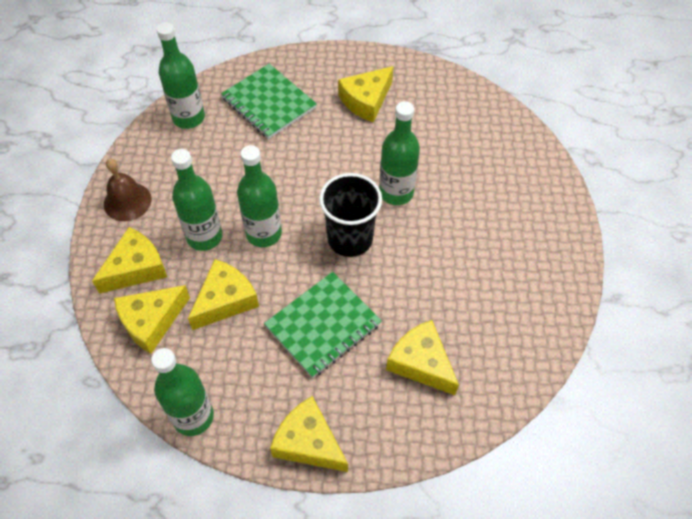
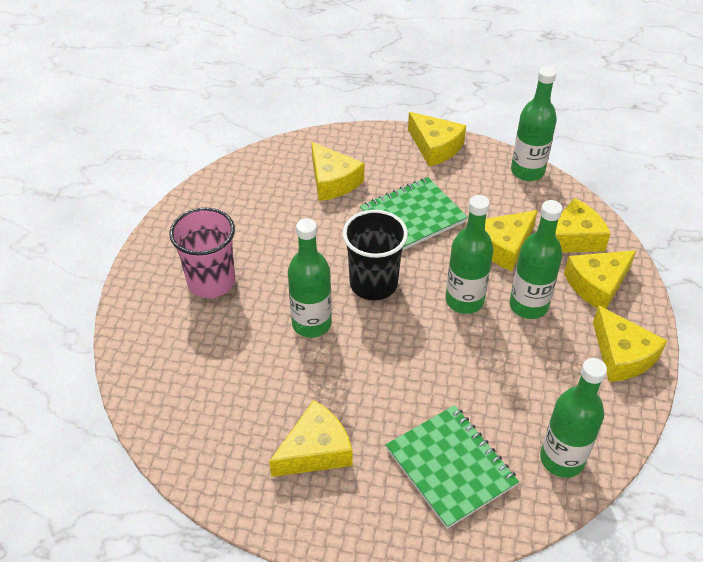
camera: 170 degrees left, 10 degrees down
brown bell [104,159,151,221] -> yellow cheese [593,306,667,382]
none -> pink cup [169,208,235,298]

